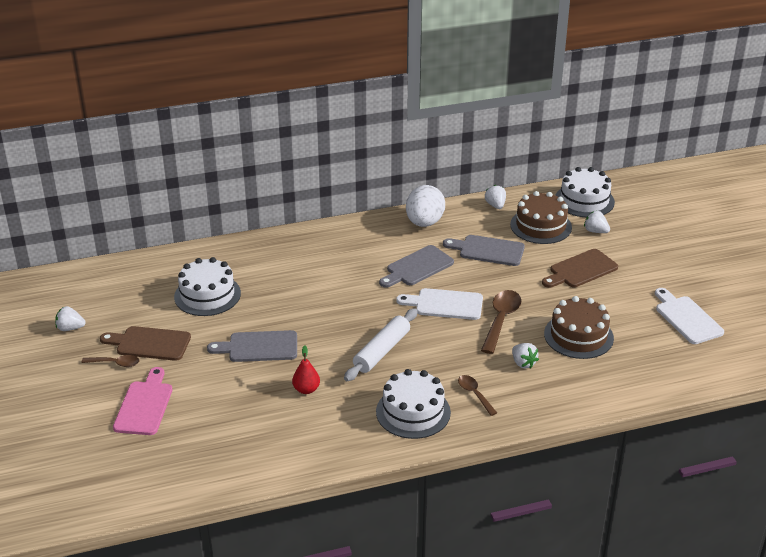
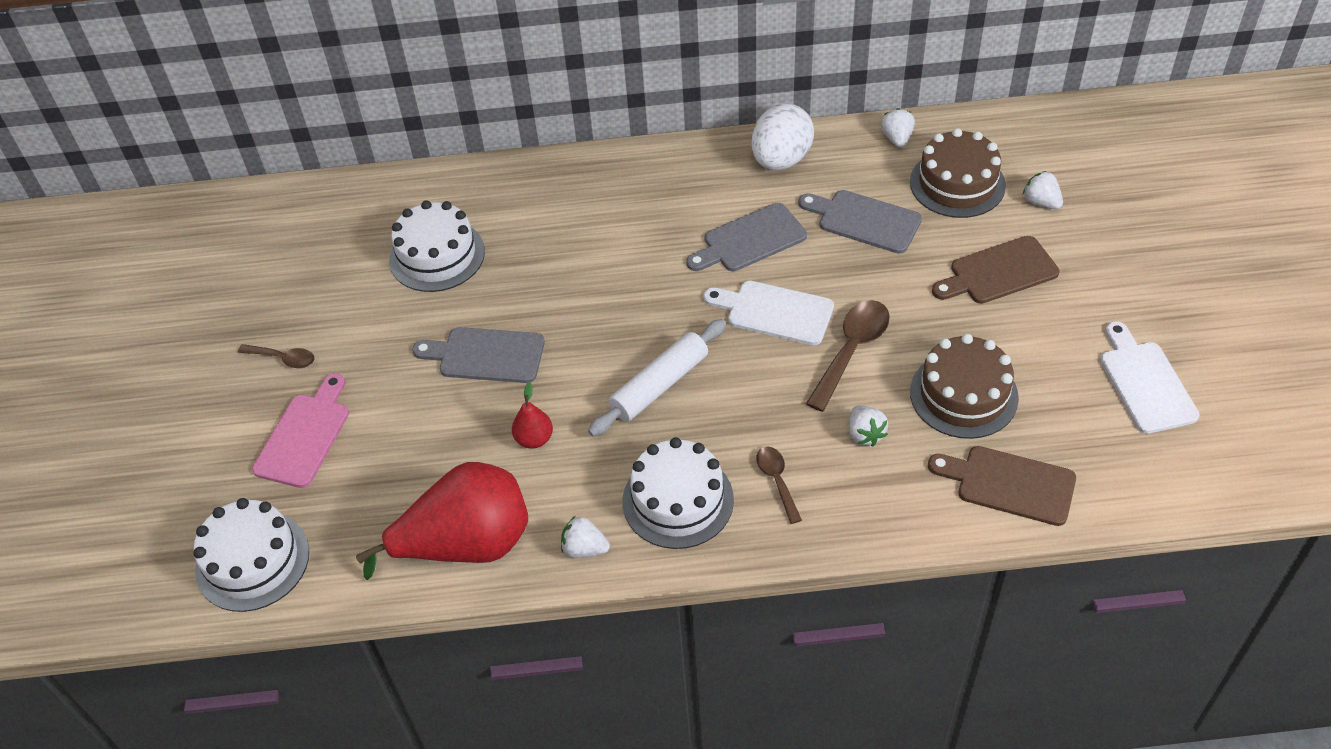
camera: 15 degrees right, 15 degrees up
white strawberry [55,306,86,331] -> white strawberry moved to [561,516,610,558]
brown cutting board [100,326,191,361] -> brown cutting board moved to [928,446,1076,526]
white cake [555,167,615,217] -> white cake moved to [193,498,309,612]
none -> red pear [356,462,528,580]

